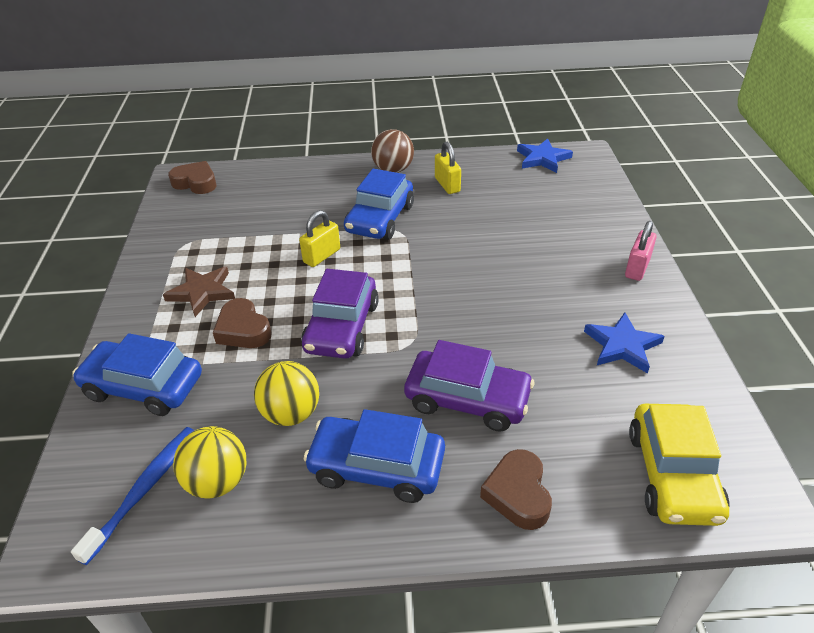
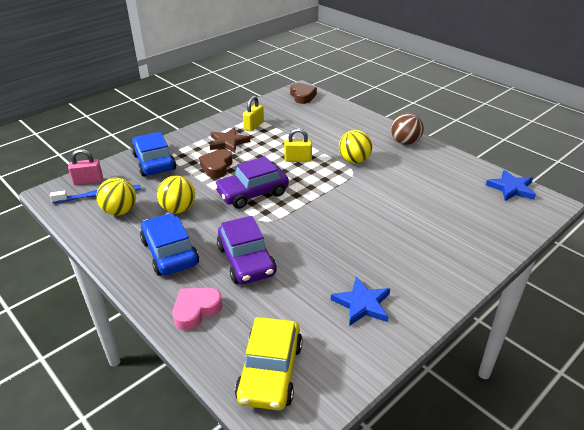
camera: 50 degrees right, 5 degrees down
blue car [344,169,414,240] -> yellow ball [339,130,372,164]
yellow padlock [435,142,461,194] -> yellow padlock moved to [243,96,264,132]
brown heart [480,449,552,530] -> pink heart [173,288,222,331]
pink padlock [625,221,657,281] -> pink padlock moved to [68,149,103,185]
yellow car [629,404,729,526] -> yellow car turned 45 degrees counterclockwise [235,317,303,410]

